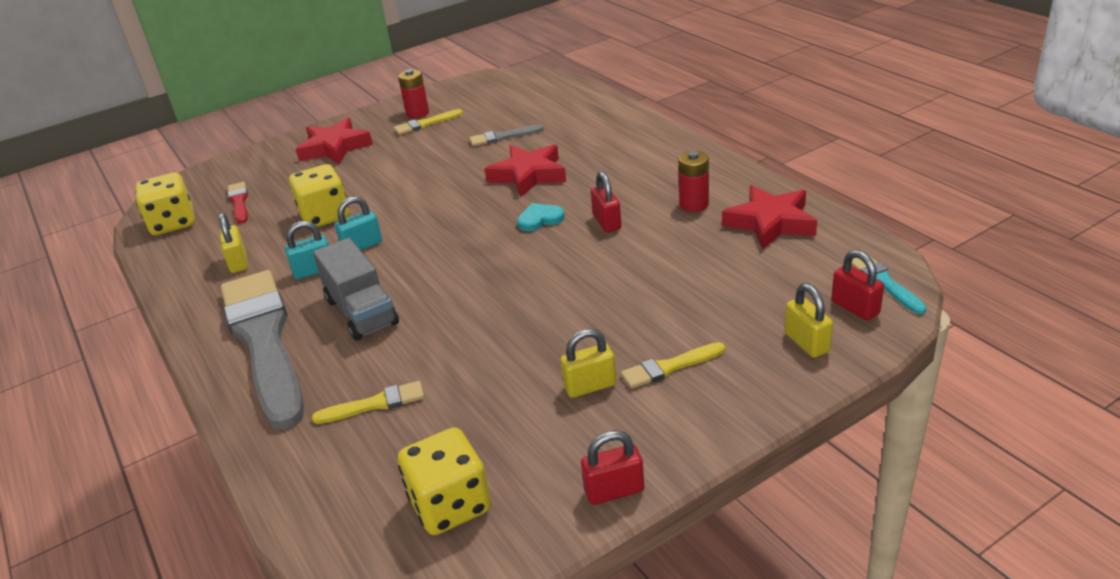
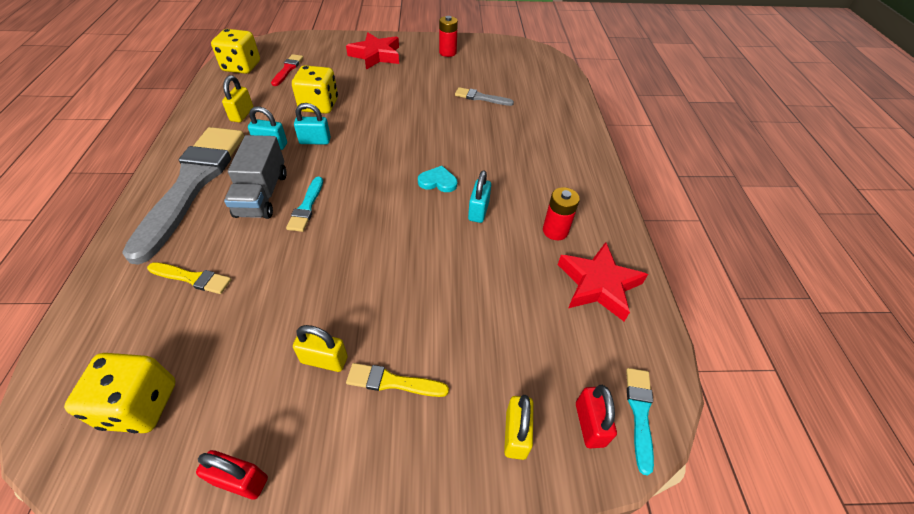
camera: 25 degrees right, 15 degrees up
yellow brush [394,109,463,135] -> none
red star [485,145,566,197] -> none
red padlock [591,171,621,233] -> turquoise padlock [468,170,491,223]
none -> turquoise brush [286,177,323,232]

